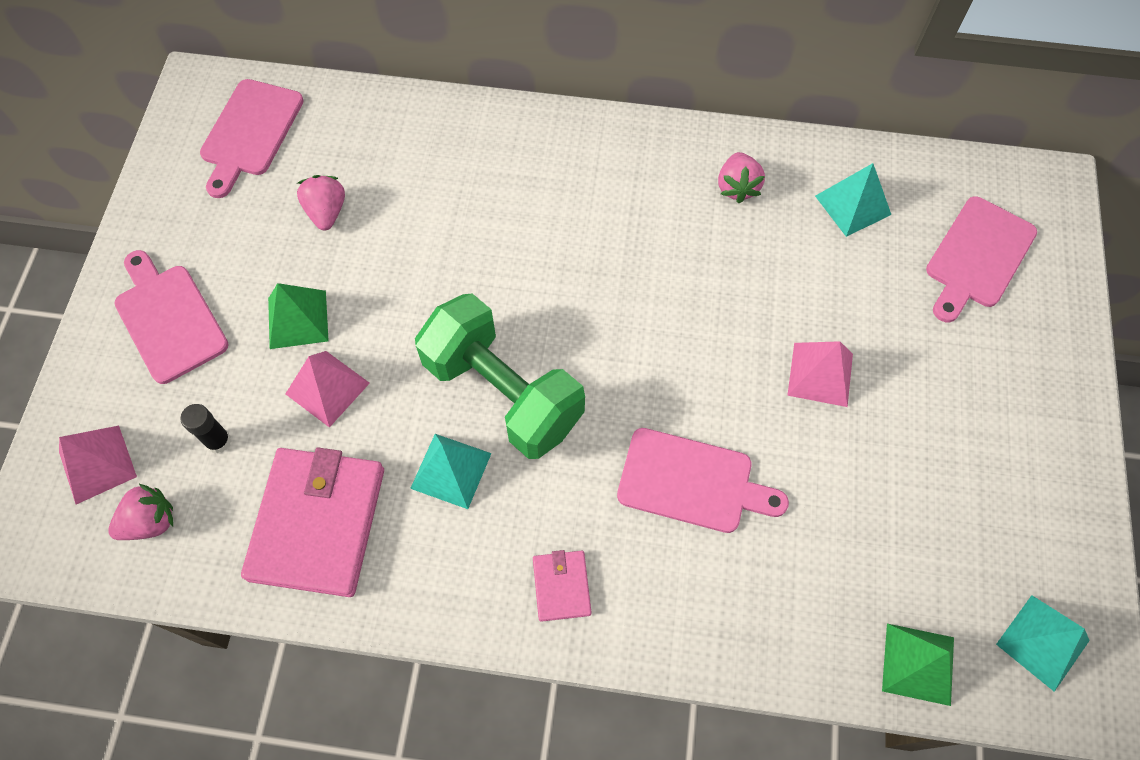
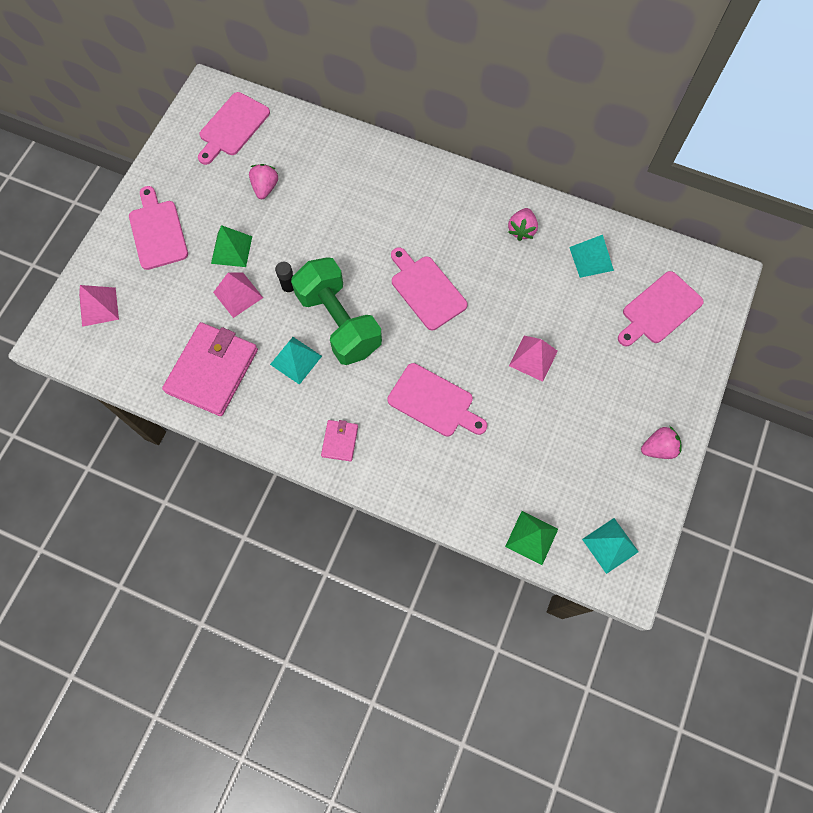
camera: 15 degrees right, 5 degrees up
pink strawberry [108,484,173,540] -> pink strawberry moved to [641,426,682,459]
black glue stick [180,404,231,454] -> black glue stick moved to [275,262,295,295]
none -> pink cutting board [391,247,468,330]

